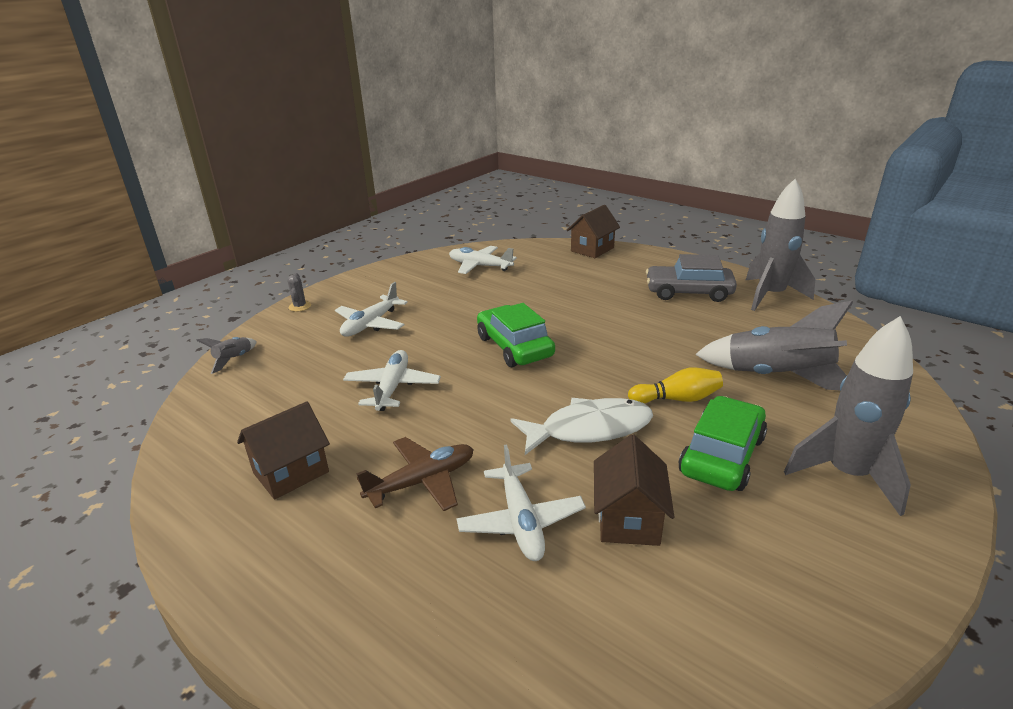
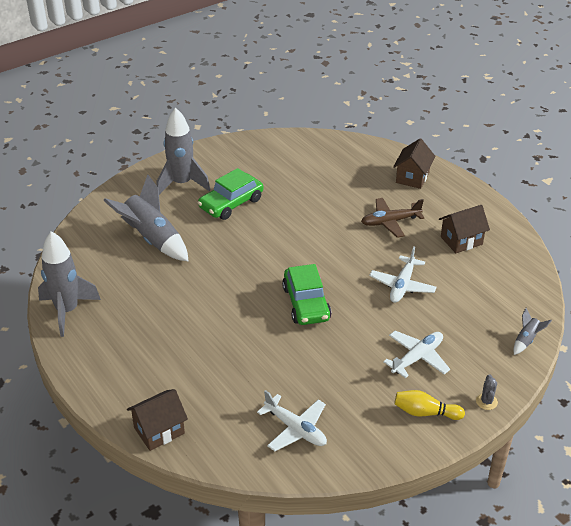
camera: 165 degrees left, 10 degrees up
white plane [456,445,586,561] -> none
white fish [510,398,653,455] -> none
brown house [594,434,674,546] -> brown house moved to [393,139,435,189]
yellow bowling pin [628,367,723,404] -> yellow bowling pin moved to [394,390,465,420]
grey car [646,254,737,302] -> none

